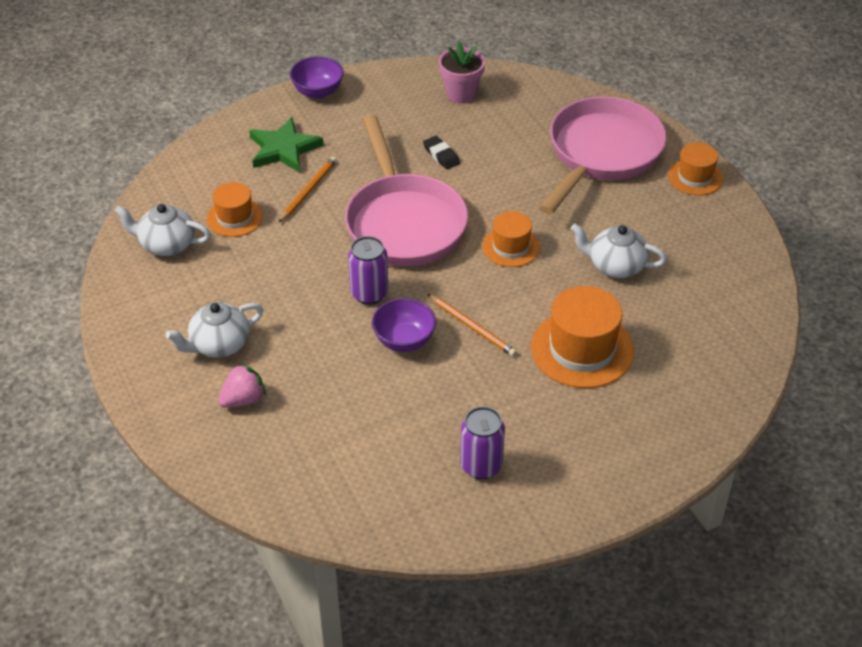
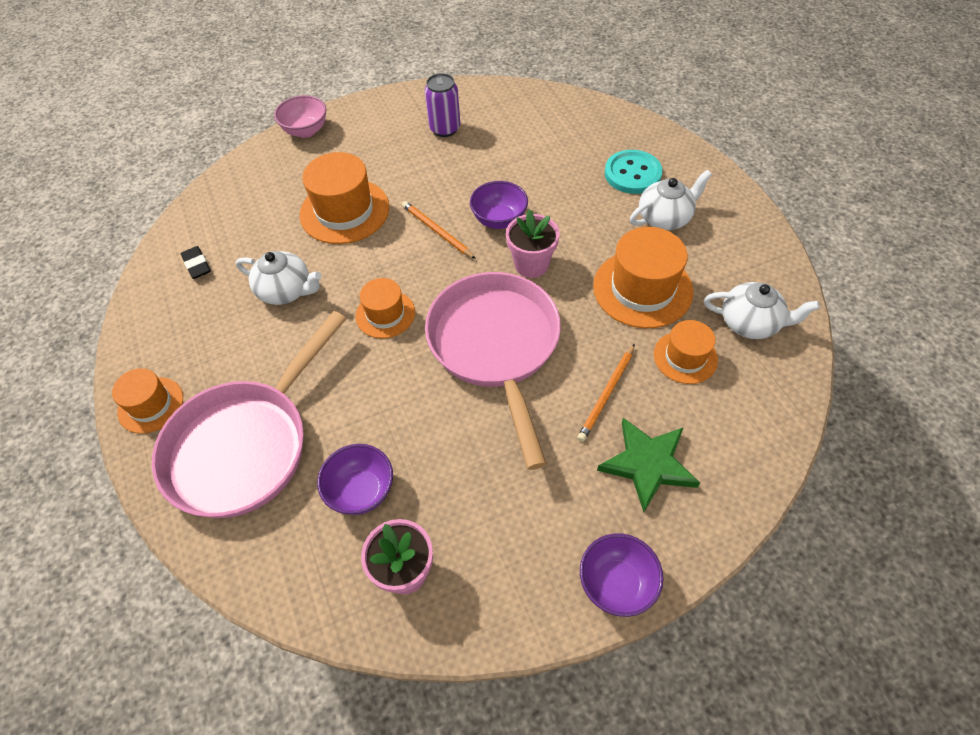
camera: 175 degrees left, 10 degrees up
pink strawberry [218,363,266,408] -> turquoise button [604,150,663,194]
purple can [348,236,388,305] -> pink flower pot [506,209,560,278]
black eraser [423,136,460,170] -> black eraser moved to [180,246,211,279]
none -> pink bowl [274,95,327,138]
none -> purple bowl [317,444,393,515]
none -> orange hat [593,227,693,328]

